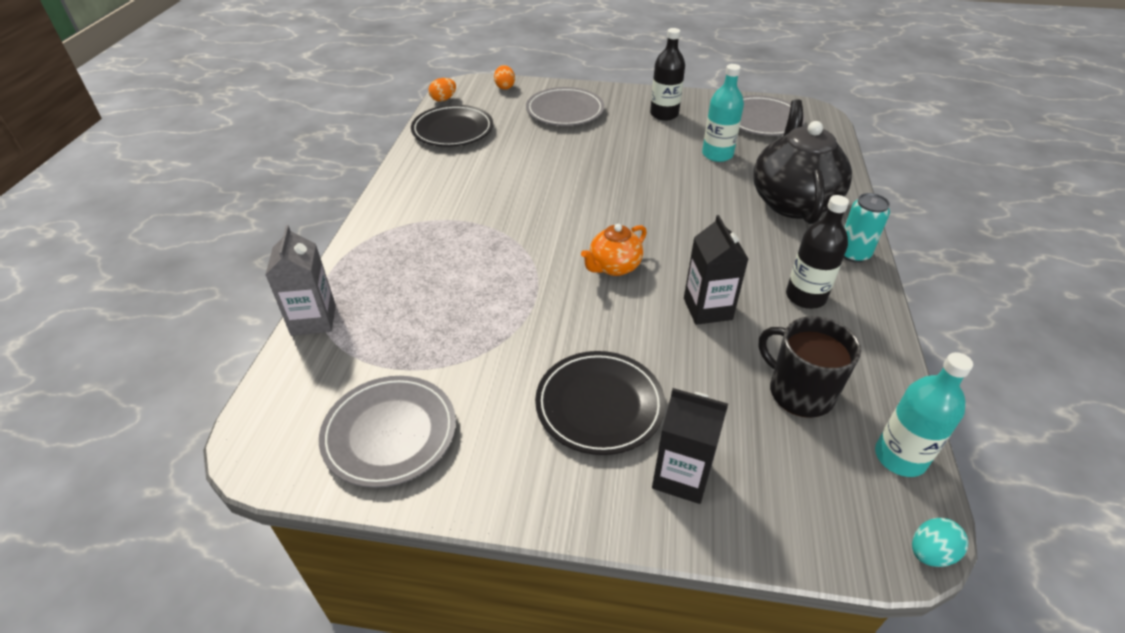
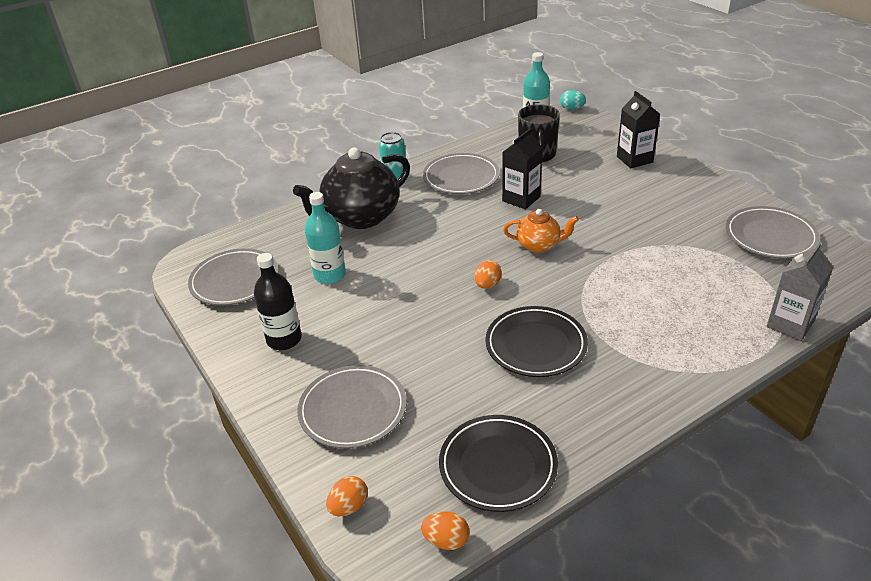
camera: 130 degrees left, 5 degrees down
black plate [535,351,665,455] -> black plate moved to [485,306,588,377]
black bottle [786,195,849,309] -> grey plate [423,153,499,194]
none -> orange egg [475,260,502,289]

